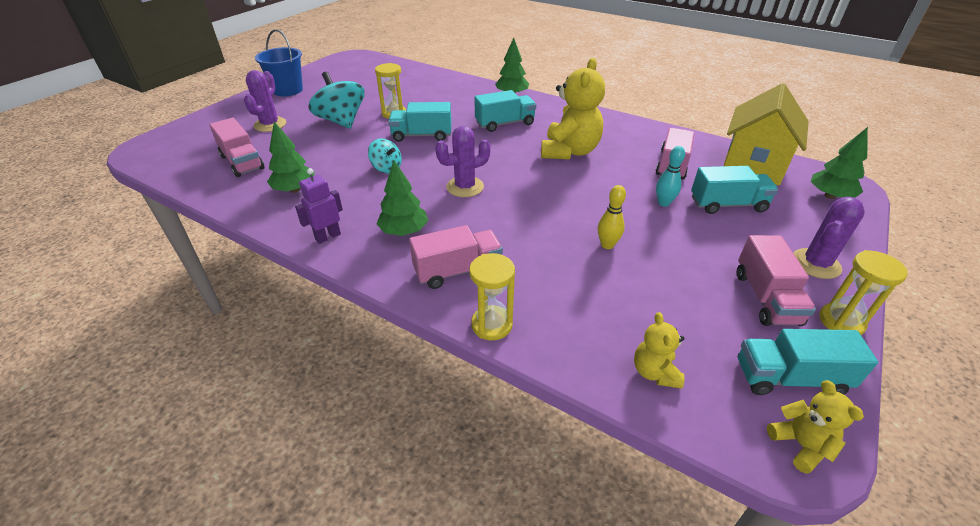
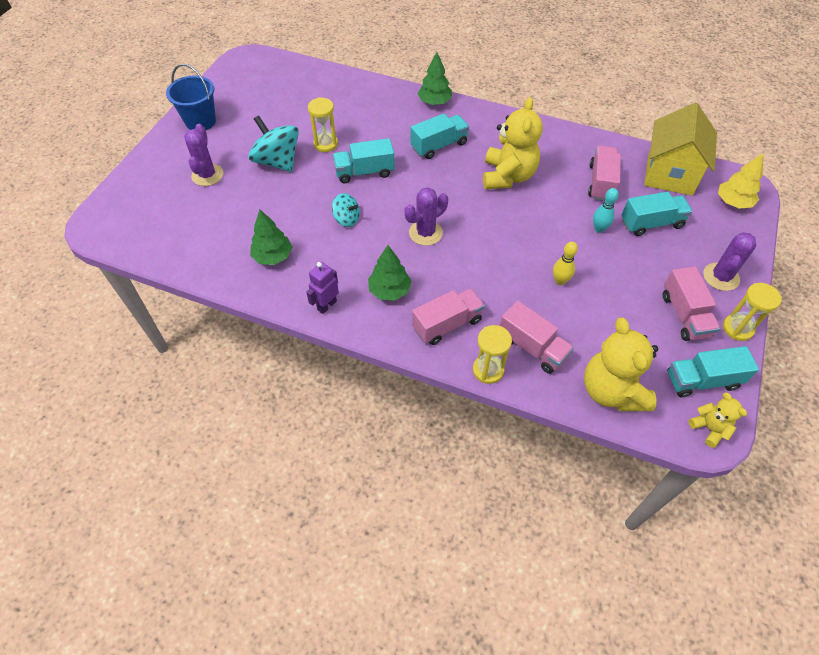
camera: 10 degrees left, 15 degrees up
pink truck [209,118,265,177] -> pink truck moved to [500,301,574,374]
yellow teddy bear [634,312,685,389] -> yellow teddy bear [584,318,658,411], size x1.99
green tree [811,127,868,199] -> yellow tree [718,154,763,209]

